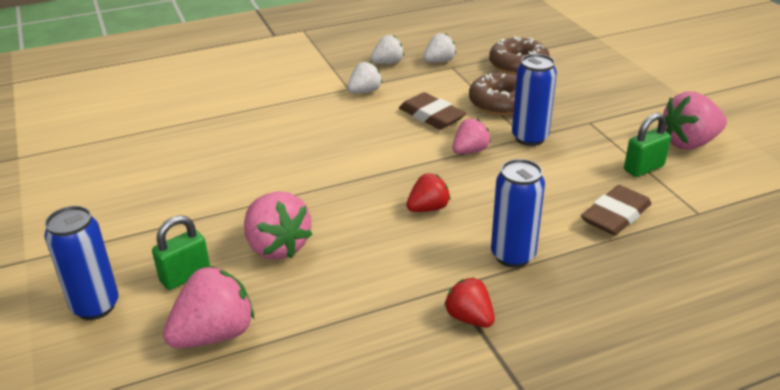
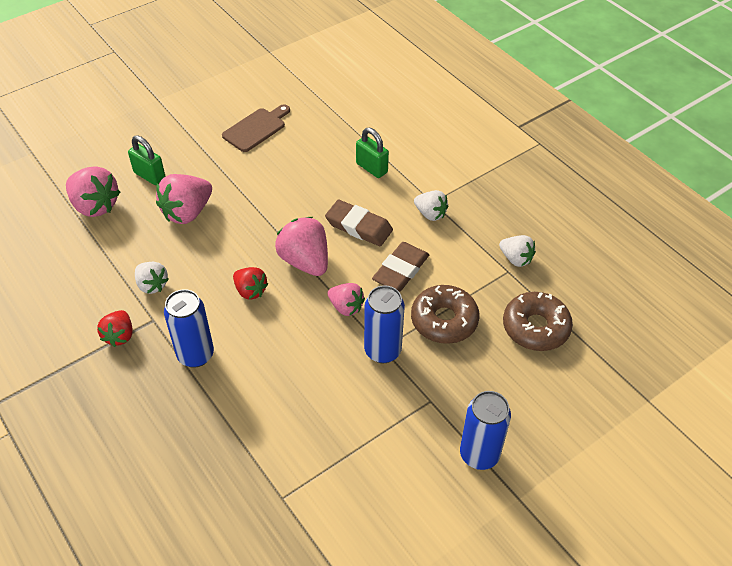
camera: 75 degrees right, 15 degrees up
blue can [44,206,119,320] -> blue can moved to [460,391,511,470]
white strawberry [370,35,404,64] -> white strawberry moved to [135,262,169,294]
red strawberry [444,277,495,328] -> red strawberry turned 150 degrees clockwise [97,310,132,347]
brown eraser [581,185,652,236] -> brown eraser moved to [325,200,393,246]
green padlock [624,113,671,177] -> green padlock moved to [356,128,389,178]
pink strawberry [663,91,727,150] -> pink strawberry moved to [275,217,328,276]
none -> brown cutting board [222,104,290,152]

